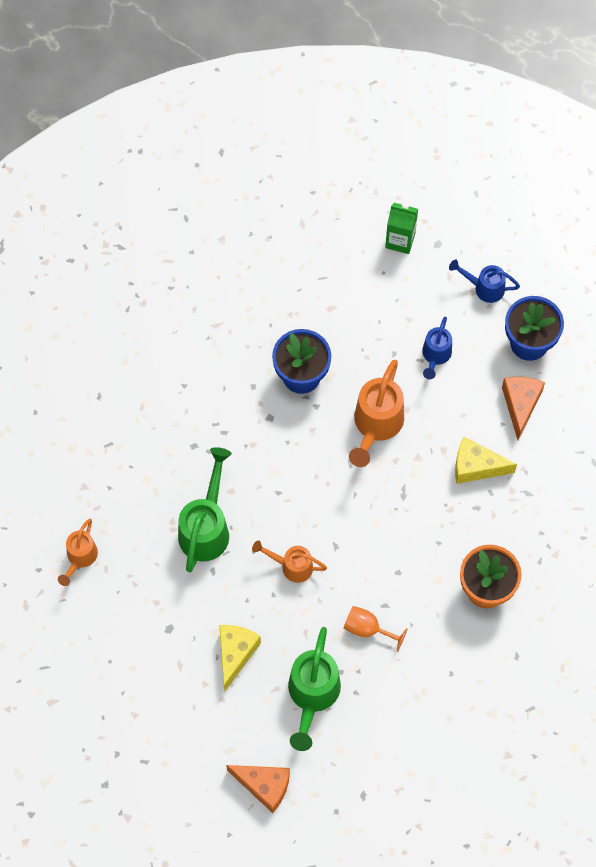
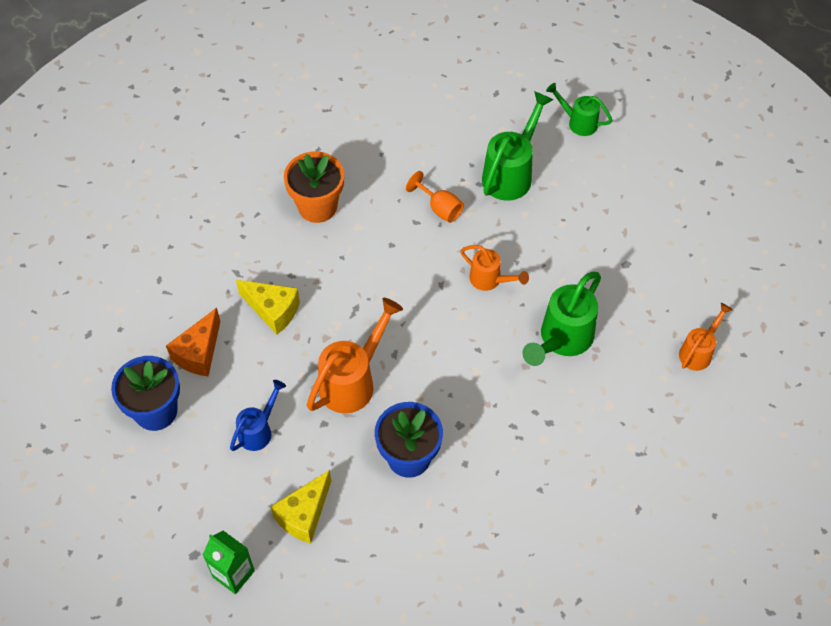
camera: 160 degrees left, 10 degrees down
yellow cheese [219,625,261,691] -> yellow cheese moved to [270,470,331,544]
orange cheese [226,765,290,813] -> green watering can [546,83,612,136]
blue watering can [449,260,520,303] -> none

